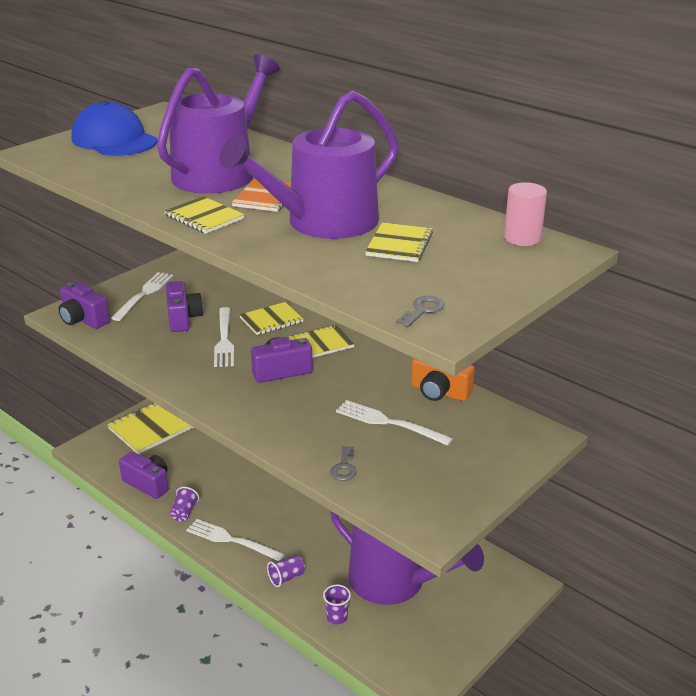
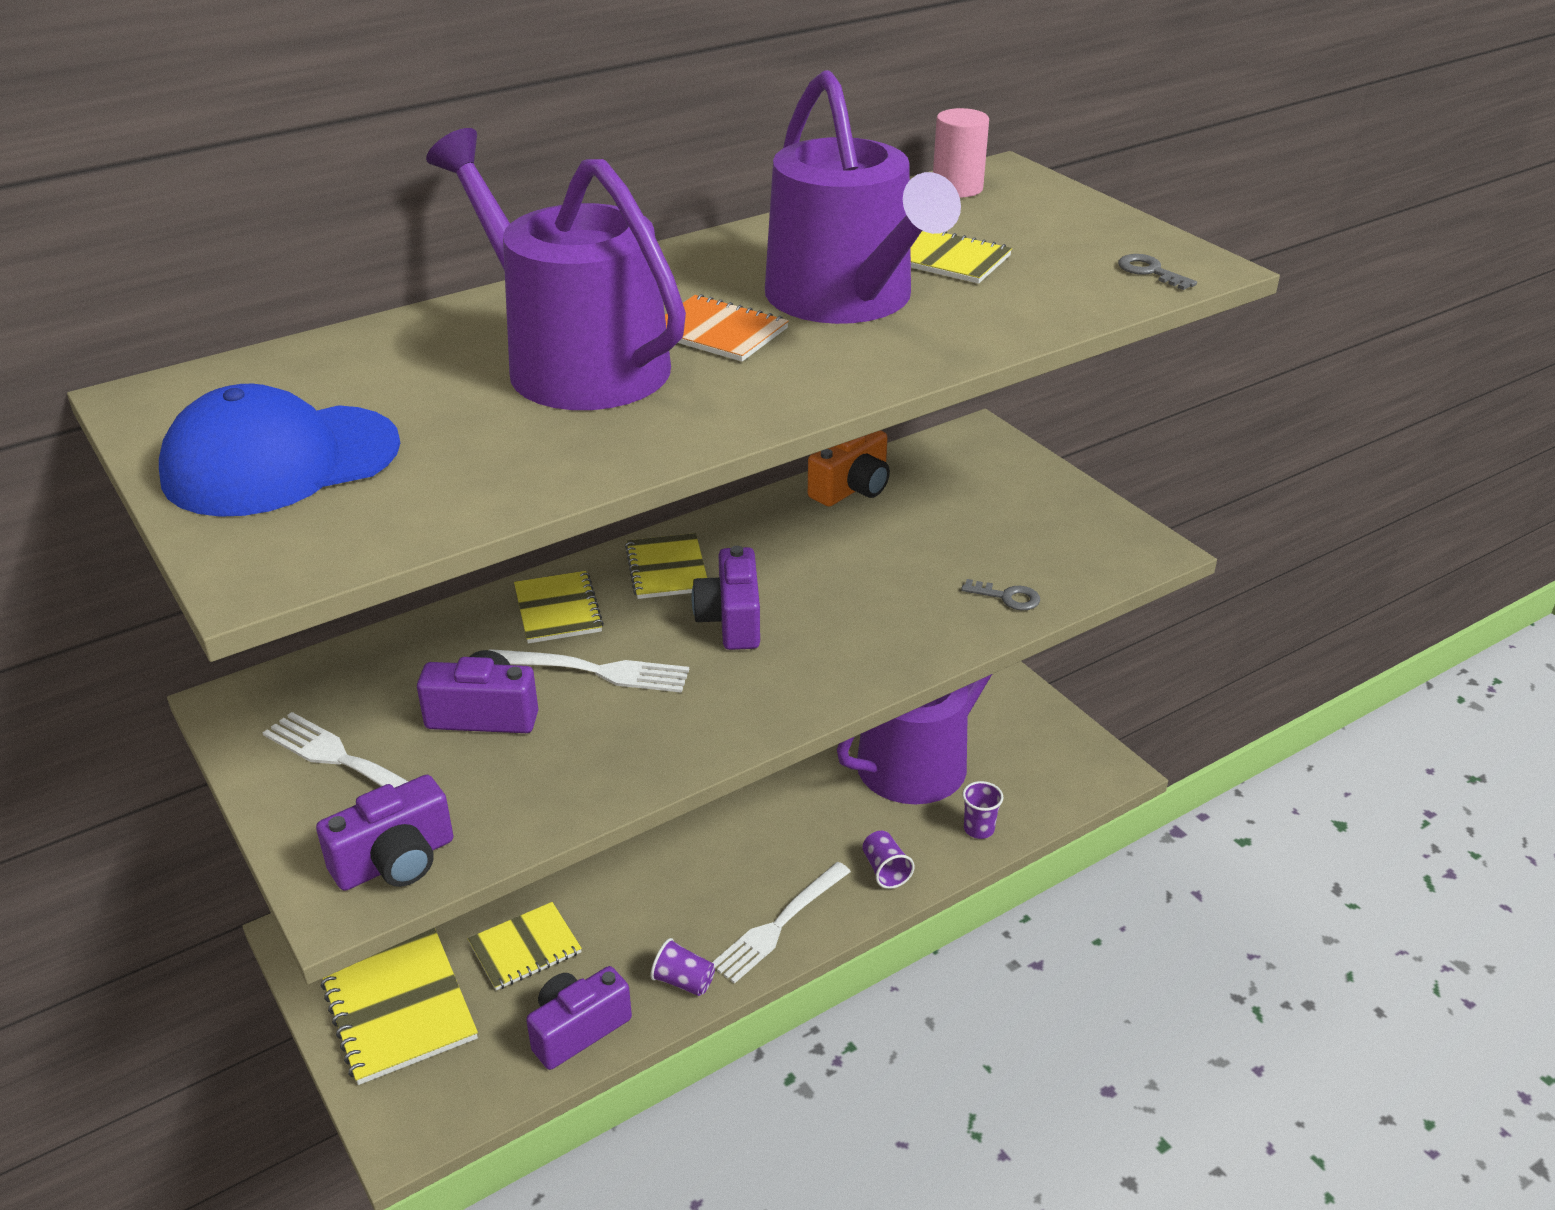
camera: 75 degrees left, 5 degrees up
yellow notebook [164,196,245,234] -> yellow notebook moved to [468,902,582,990]
white fork [336,400,453,446] -> none

